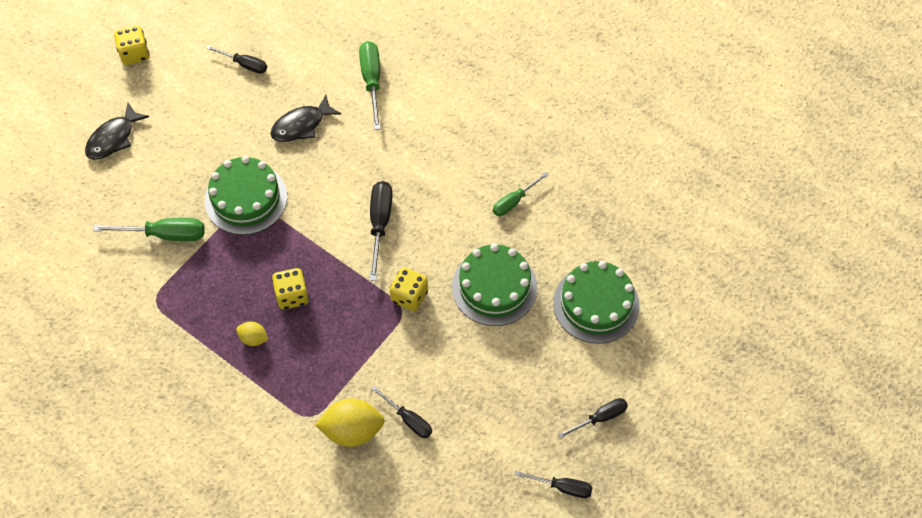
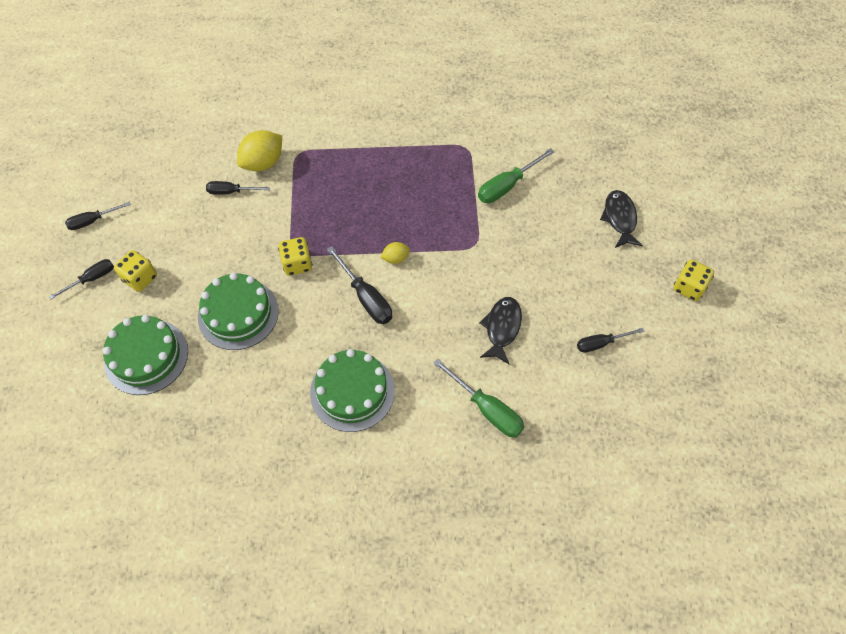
camera: 140 degrees right, 0 degrees up
green cake [205,156,287,235] -> green cake moved to [310,349,395,432]
yellow lemon [236,321,268,346] -> yellow lemon moved to [380,242,410,264]
yellow dice [272,268,309,310] -> yellow dice moved to [114,250,157,292]
green screwdriver [493,172,549,216] -> none
black screwdriver [558,398,628,439] -> black screwdriver turned 150 degrees counterclockwise [49,259,114,299]

